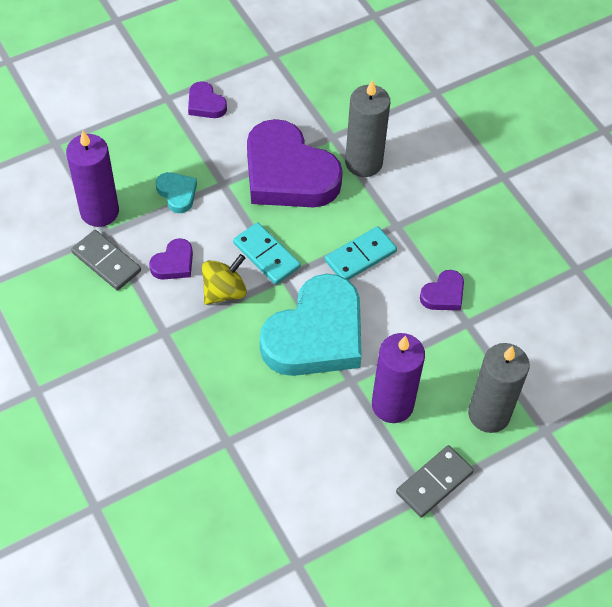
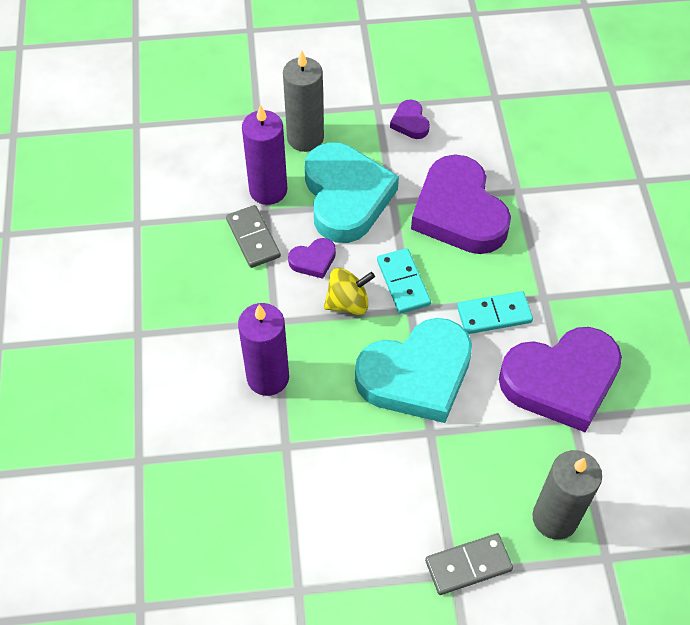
camera: 25 degrees right, 0 degrees up
turquoise heart [156,172,197,213] -> turquoise heart [305,142,399,243], size x2.33
grey candle [345,80,390,177] -> grey candle moved to [283,51,324,152]
purple candle [372,333,425,423] -> purple candle moved to [238,303,289,396]
purple heart [420,270,464,310] -> purple heart [499,327,622,432], size x2.33

